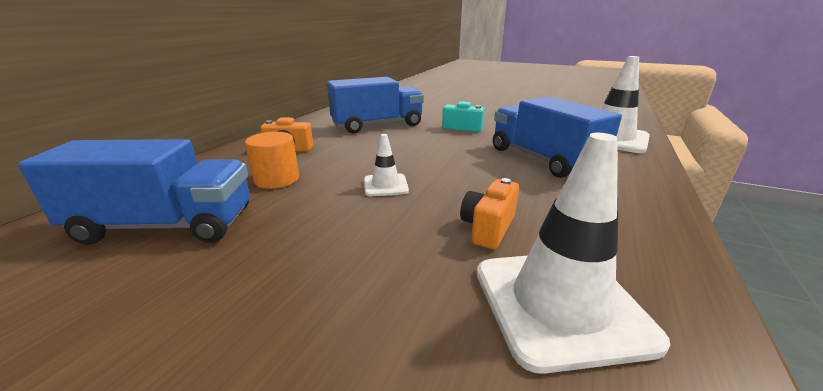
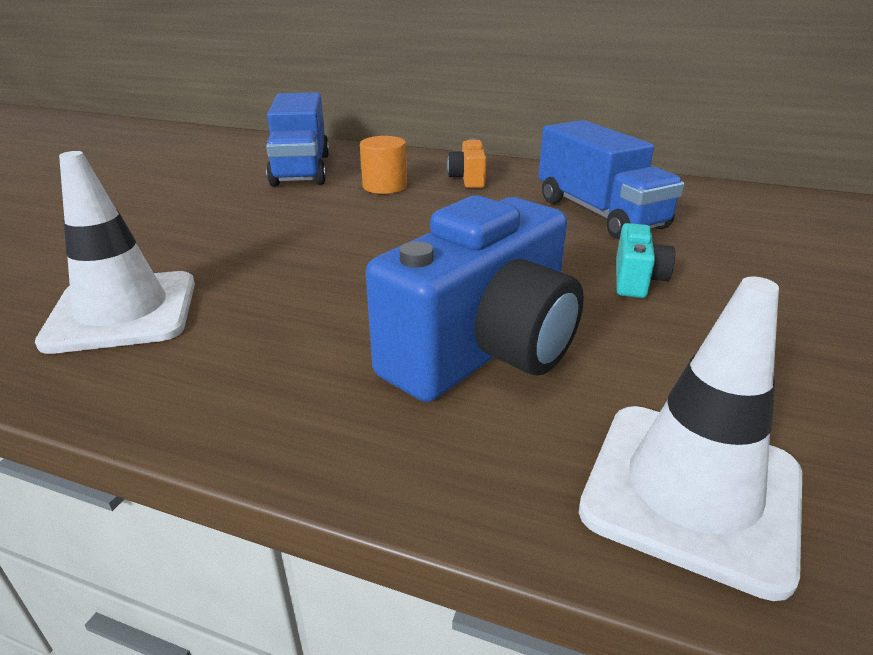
camera: 85 degrees right, 5 degrees up
white traffic cone [364,134,409,196] -> none
orange camera [460,178,519,249] -> none
blue truck [493,96,622,178] -> blue camera [366,196,584,402]

